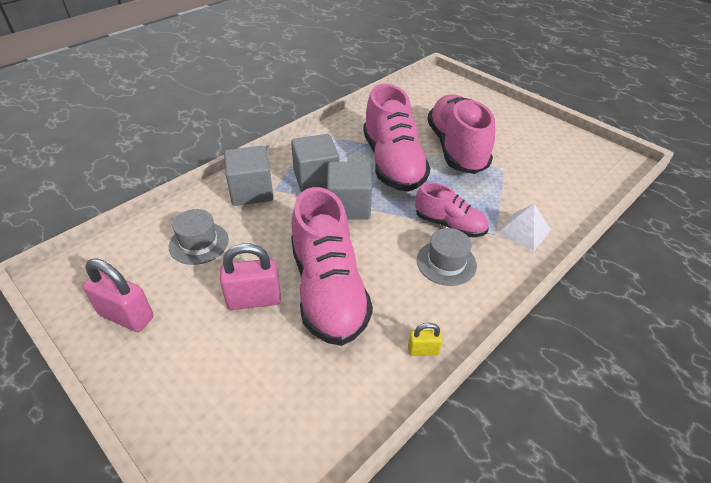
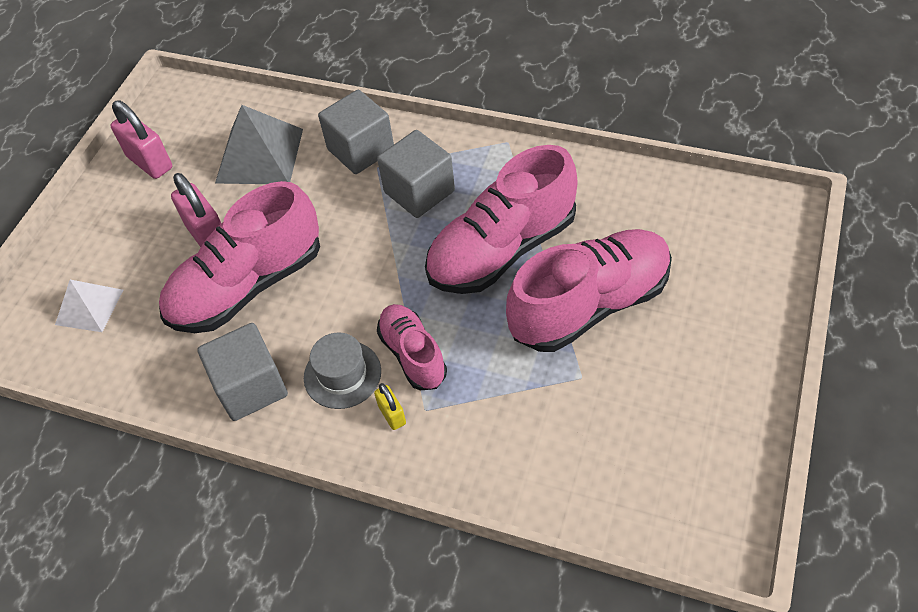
camera: 70 degrees right, 10 degrees up
pink padlock [82,258,154,332] -> pink padlock turned 45 degrees counterclockwise [110,100,172,179]
grey hat [169,209,229,265] -> grey pyramid [215,105,303,184]
grey cube [327,162,372,220] -> grey cube moved to [197,323,288,421]
yellow padlock [408,323,443,356] -> yellow padlock moved to [374,383,406,430]
pink shoe [415,183,489,237] -> pink shoe turned 150 degrees clockwise [377,304,447,390]
white pyramid [497,204,551,251] -> white pyramid moved to [55,280,123,332]

